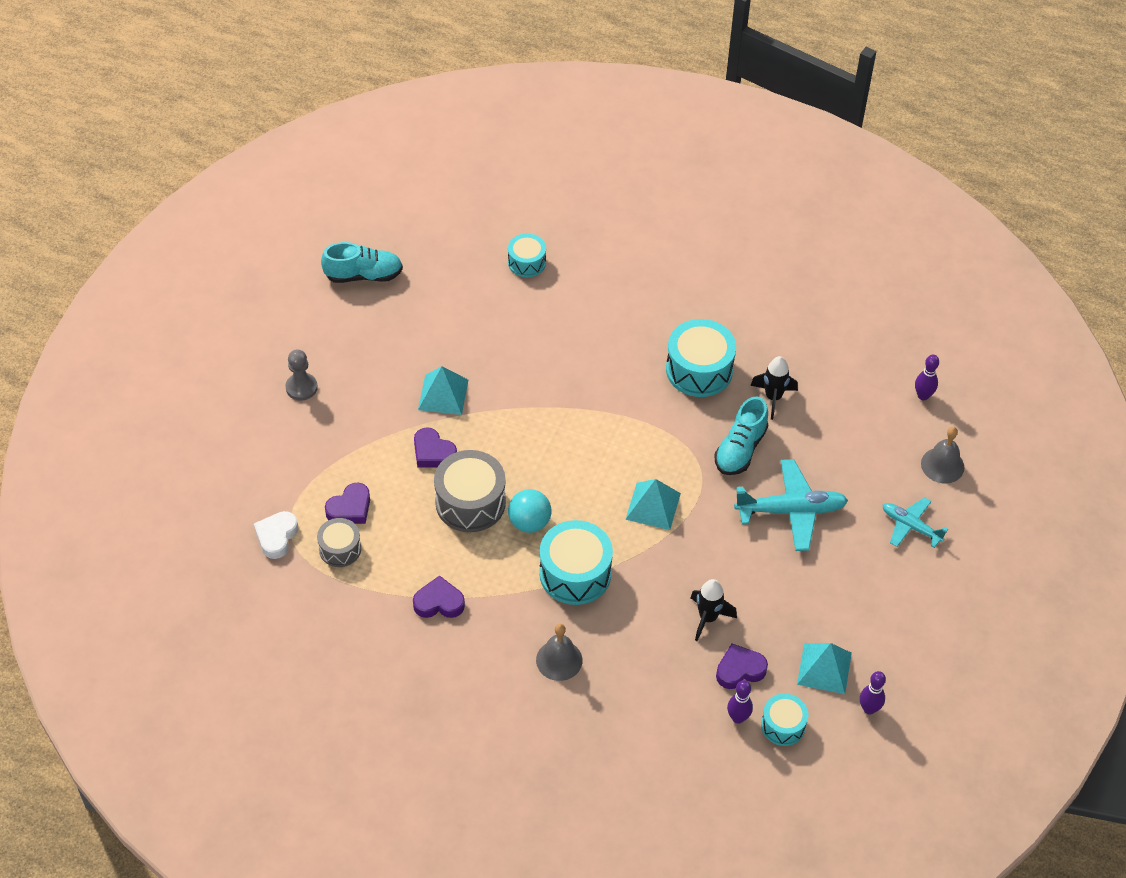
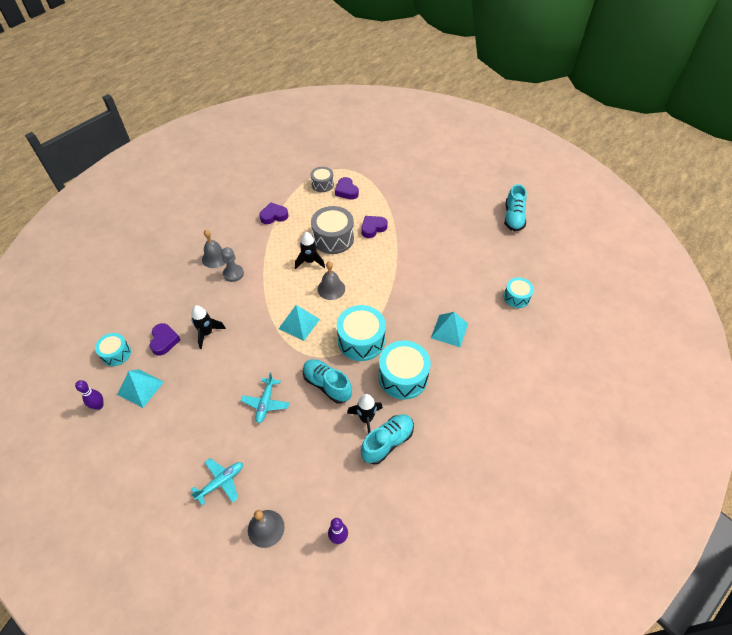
camera: 105 degrees right, 0 degrees up
white heart [254,511,299,559] -> none
grey pawn [286,349,318,401] -> grey pawn moved to [221,247,244,282]
purple heart [413,575,465,618] -> purple heart turned 120 degrees counterclockwise [259,202,288,224]
turquoise pyramid [418,366,468,415] -> turquoise pyramid moved to [431,312,468,347]
turquoise ball [508,489,551,533] -> black rocket [295,232,325,269]
turquoise drum [539,520,613,605] -> turquoise drum moved to [337,305,386,361]
purple bowling pin [727,680,753,724] -> none
turquoise plane [734,459,848,551] -> turquoise plane [241,373,289,423], size x0.62
none -> grey bell [318,261,345,300]
none -> turquoise shoe [361,414,414,465]

